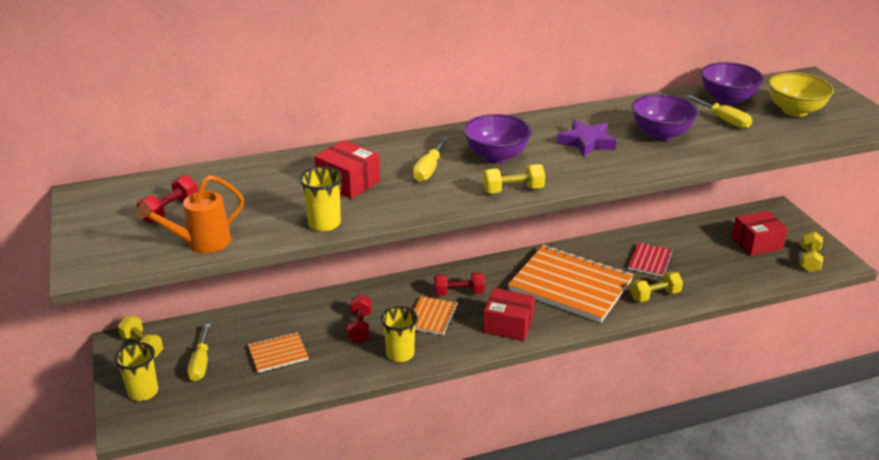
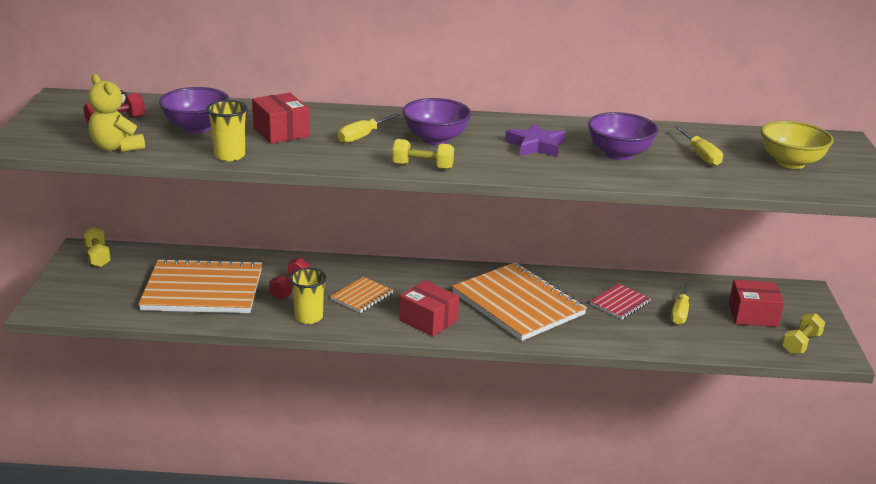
camera: 20 degrees right, 5 degrees down
yellow cup [114,342,158,401] -> none
orange watering can [136,175,244,253] -> yellow teddy bear [88,74,145,153]
yellow screwdriver [187,324,211,381] -> yellow screwdriver moved to [671,281,690,325]
orange notebook [248,332,308,373] -> orange notebook [138,258,262,313], size x2.14
red dumbbell [434,272,485,296] -> none
yellow dumbbell [630,272,683,302] -> none
purple bowl [701,62,764,105] -> purple bowl moved to [159,87,230,134]

